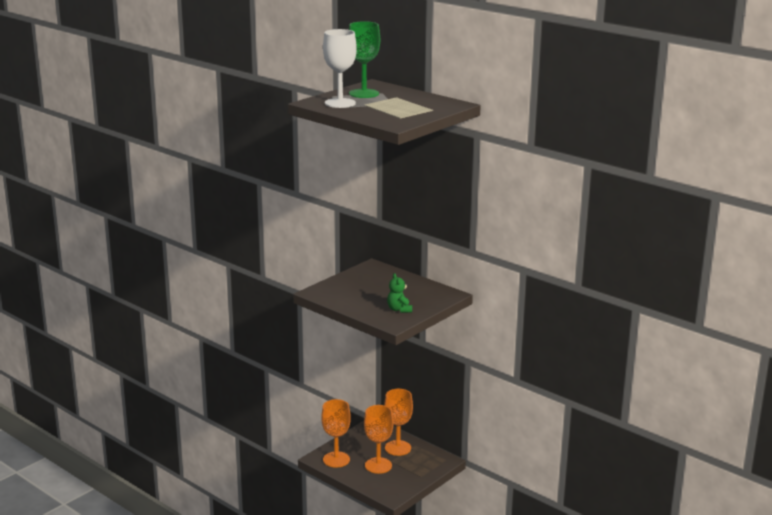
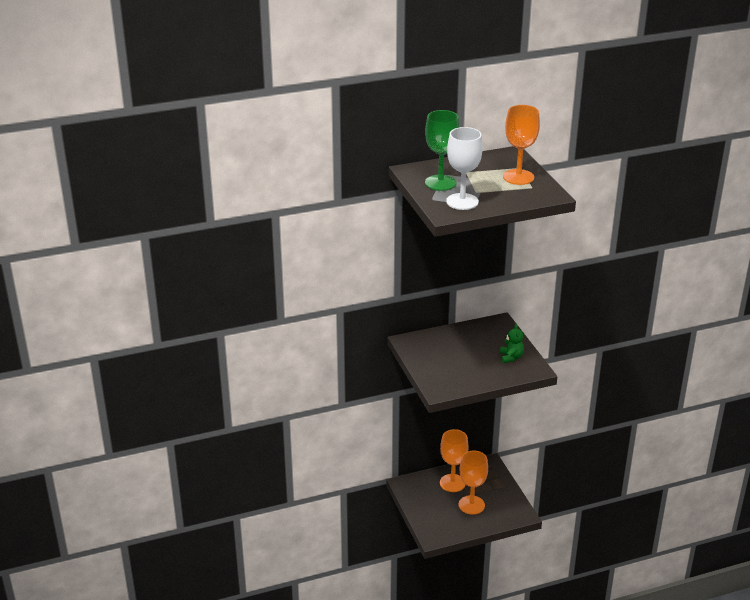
camera: 60 degrees left, 10 degrees up
orange goblet [321,399,351,468] -> orange goblet moved to [503,105,540,185]
green teddy bear [387,273,412,313] -> green teddy bear turned 105 degrees counterclockwise [500,324,524,363]

